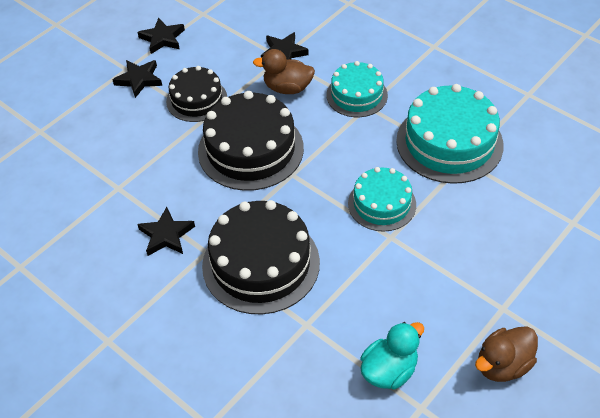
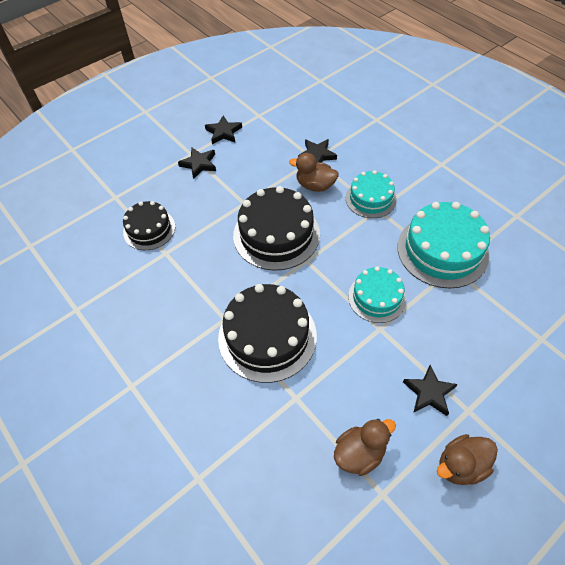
camera: 10 degrees right, 5 degrees up
black star [137,207,195,256] -> black star moved to [403,365,458,416]
black cake [166,66,227,122] -> black cake moved to [123,201,175,250]
turquoise duck [360,322,424,389] -> brown duck [334,419,396,476]

